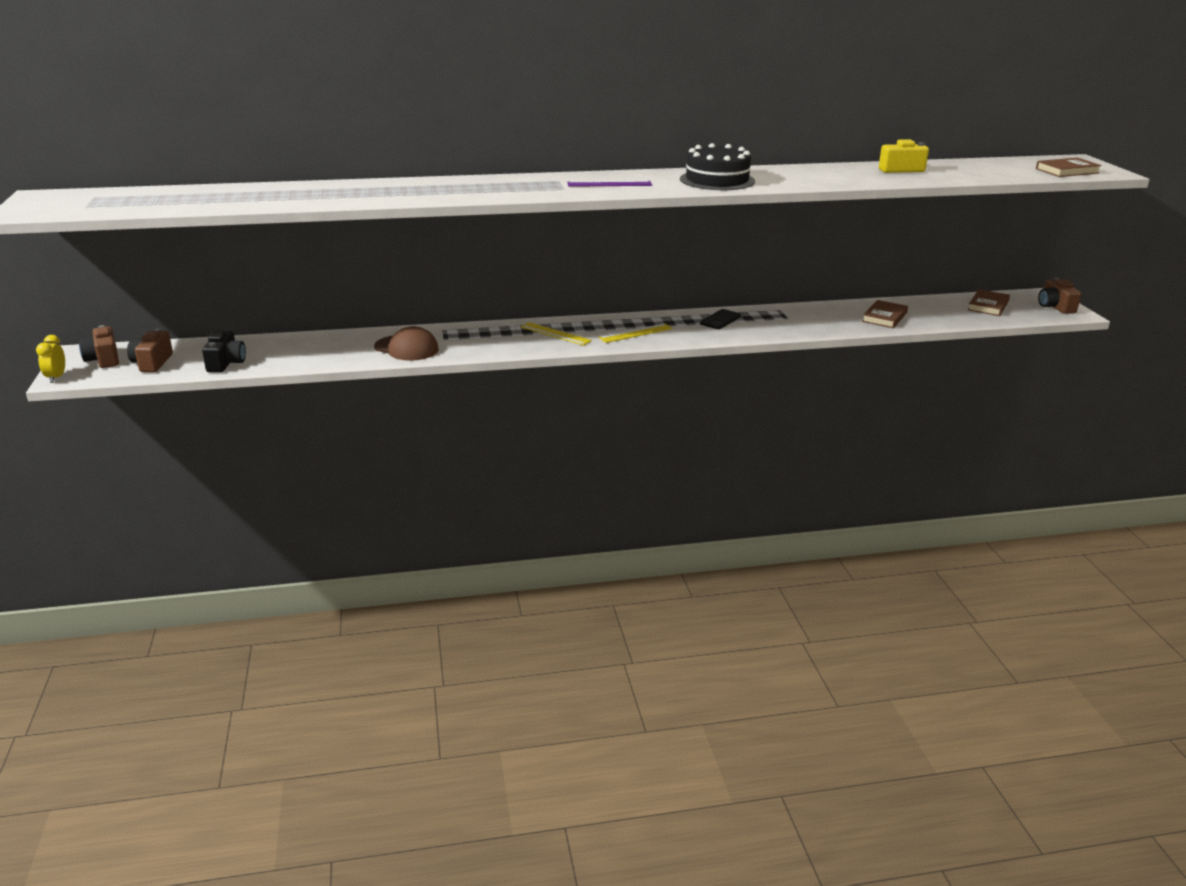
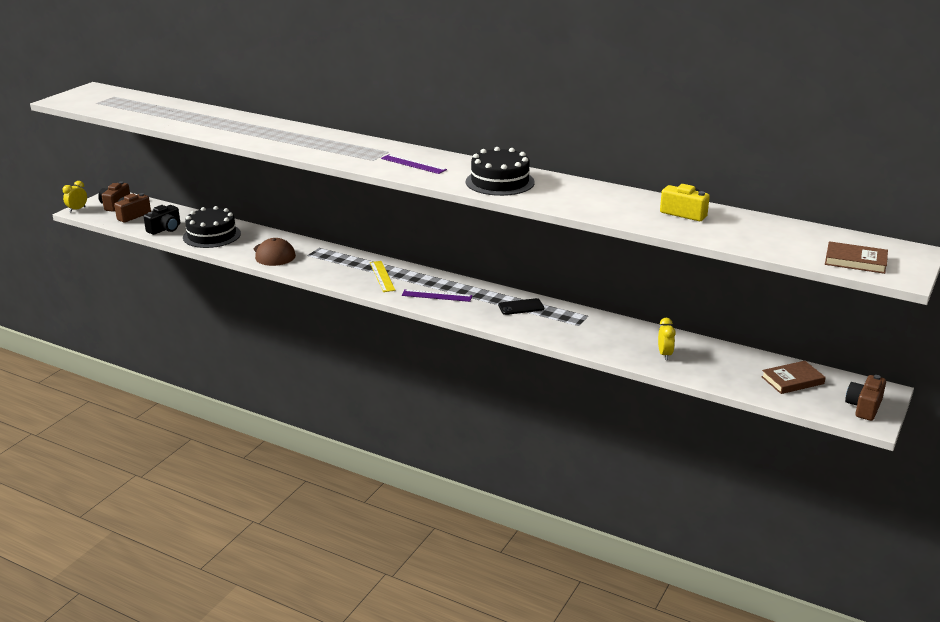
camera: 40 degrees right, 0 degrees up
yellow ruler [599,323,673,343] -> purple ruler [402,289,472,302]
brown book [862,300,908,328] -> yellow clock [658,318,676,360]
none -> black cake [183,206,241,248]

